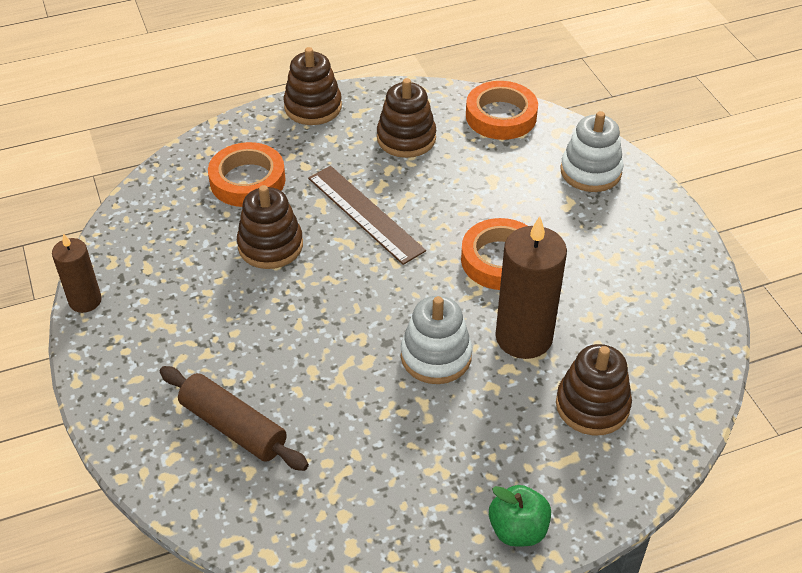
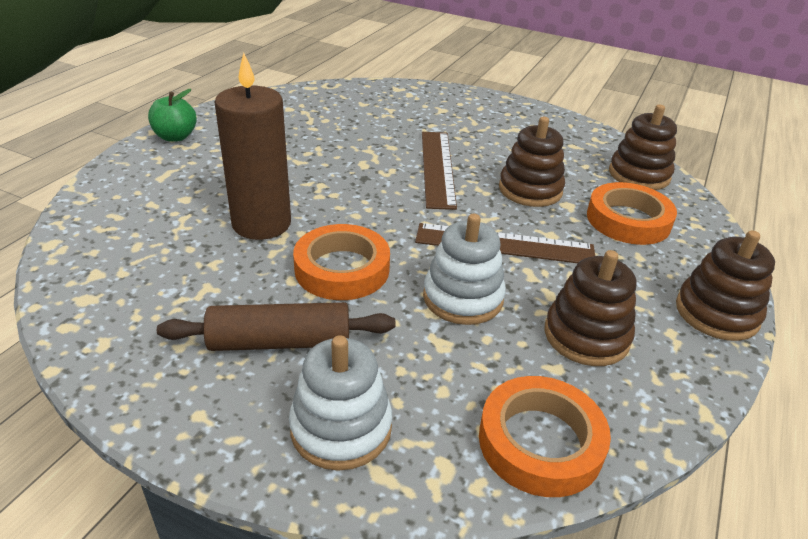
camera: 135 degrees right, 10 degrees down
brown candle [52,233,102,313] -> none
brown rolling pin [160,366,309,471] -> brown rolling pin moved to [157,302,395,351]
white stacking toy [401,296,472,384] -> white stacking toy moved to [423,214,506,325]
brown stacking toy [556,344,632,436] -> brown stacking toy moved to [609,105,677,190]
none -> brown ruler [422,132,457,210]

